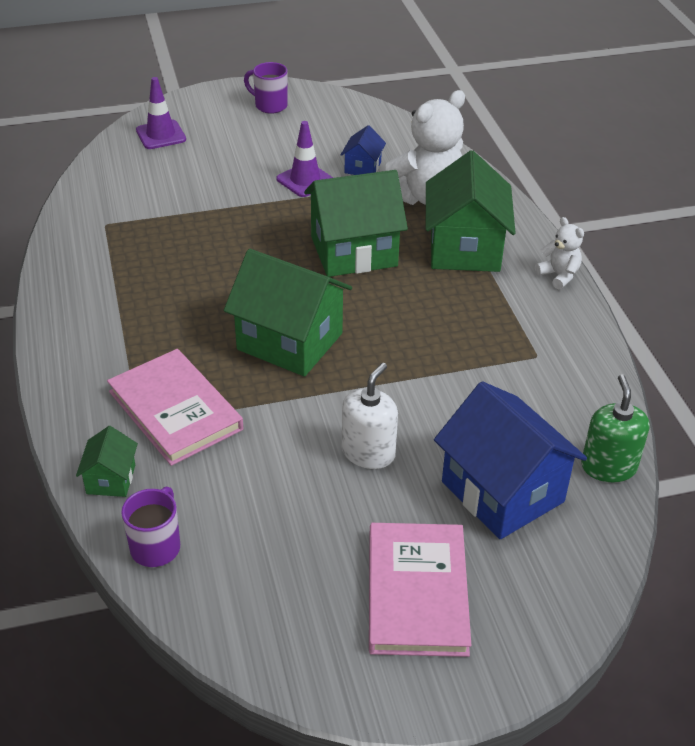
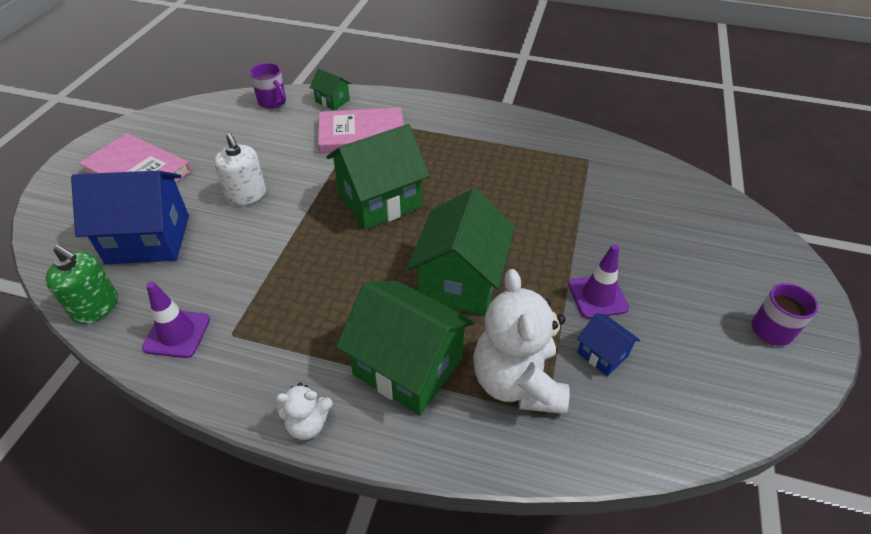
camera: 120 degrees right, 5 degrees up
purple traffic cone [136,77,186,149] -> purple traffic cone moved to [142,281,210,358]

